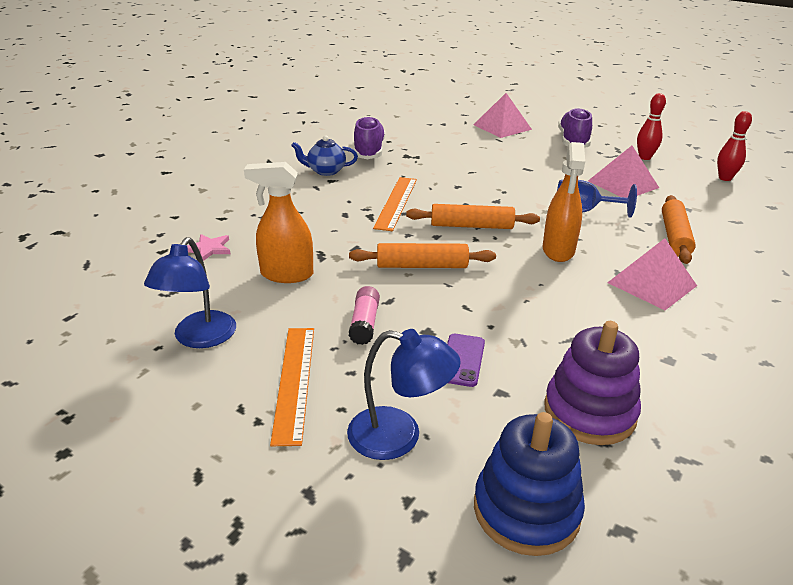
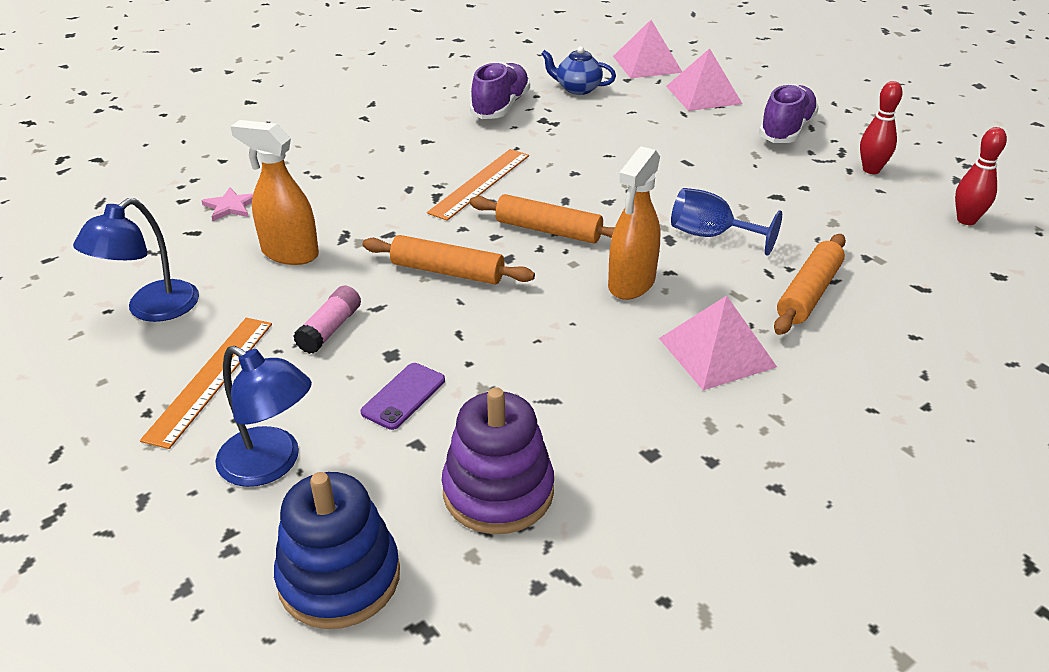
camera: 20 degrees right, 5 degrees up
blue teapot [291,135,358,176] -> blue teapot moved to [541,46,616,95]
pink pyramid [588,146,659,198] -> pink pyramid moved to [613,20,682,78]

